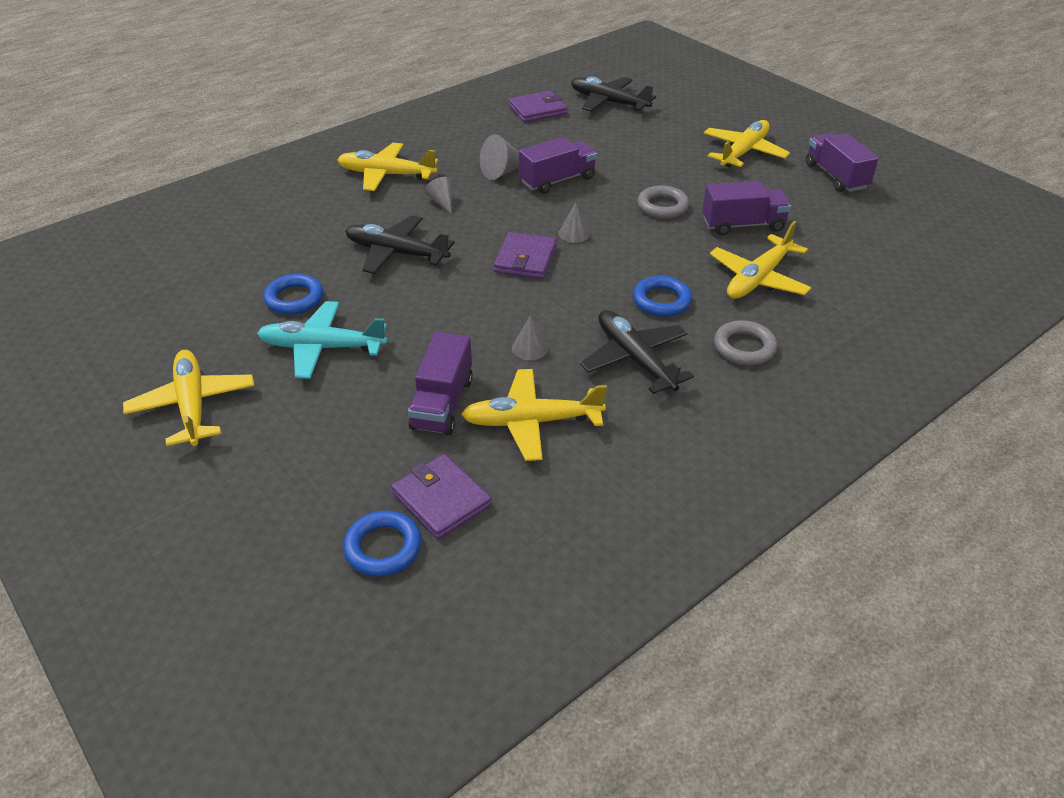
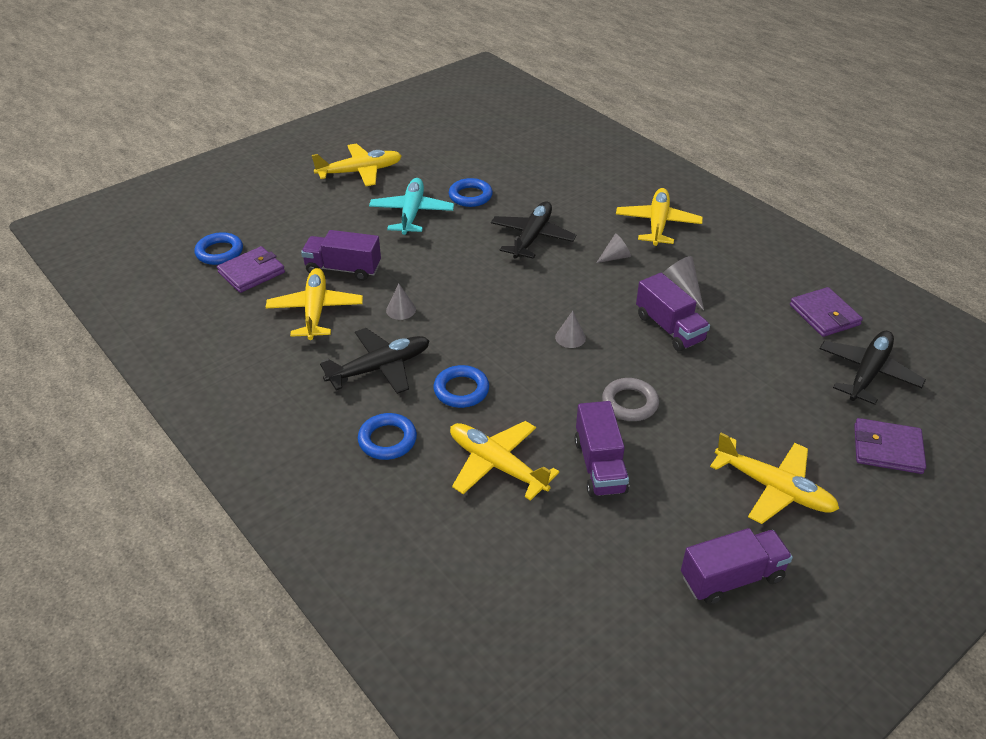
camera: 90 degrees right, 0 degrees up
purple wallet [494,232,557,279] -> purple wallet moved to [854,418,926,474]
grey ring [714,320,777,365] -> blue ring [358,413,417,460]

